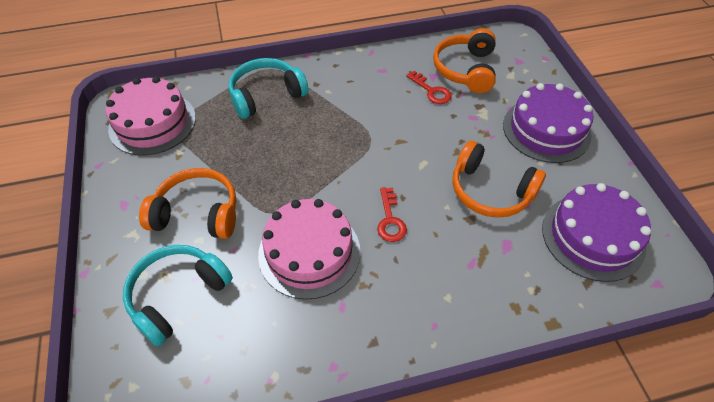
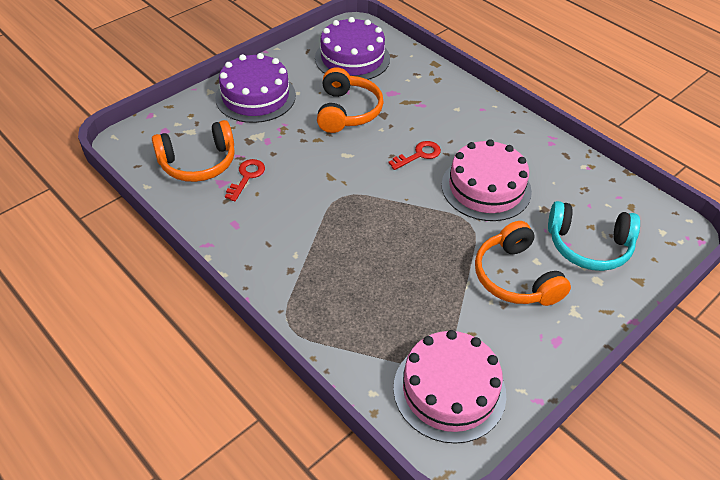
camera: 120 degrees left, 5 degrees down
turquoise headphones [229,58,309,119] -> none

